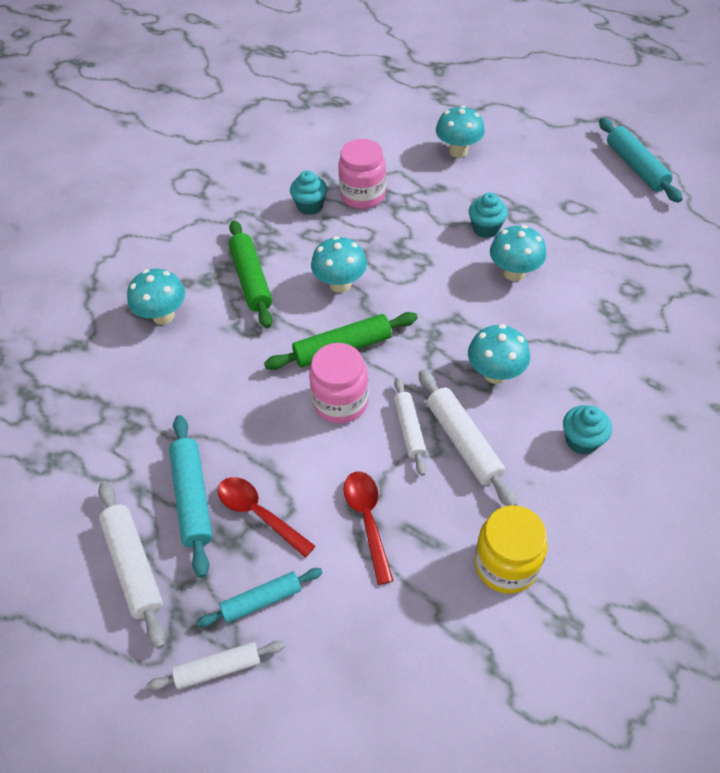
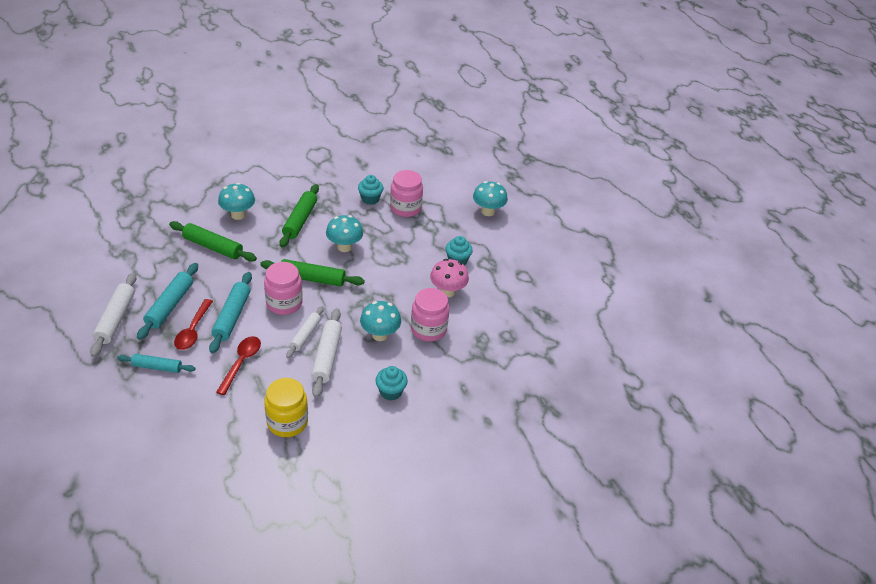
camera: 25 degrees right, 10 degrees down
white rolling pin [147,641,285,691] -> none
red spoon [218,477,315,558] -> red spoon turned 150 degrees counterclockwise [174,299,213,350]
turquoise mushroom [490,225,546,281] -> pink mushroom [430,259,469,297]
turquoise rolling pin [599,118,682,203] -> turquoise rolling pin moved to [209,272,252,353]
none -> green rolling pin [169,221,257,262]
none -> pink jar [411,288,450,342]

